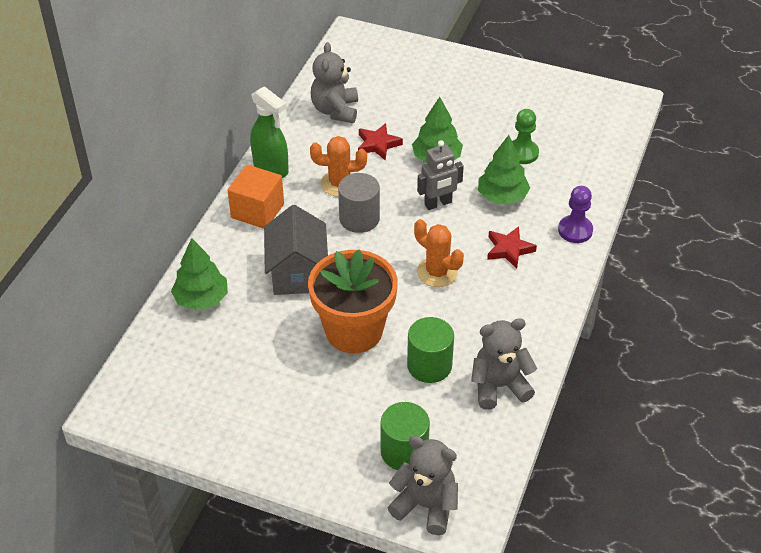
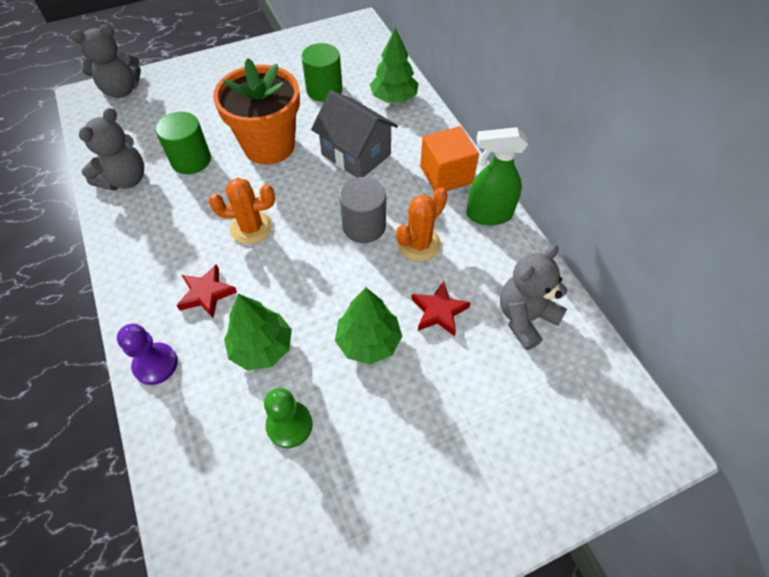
camera: 135 degrees right, 10 degrees up
grey teddy bear [311,42,358,123] -> grey teddy bear turned 90 degrees counterclockwise [500,245,567,350]
green cylinder [381,402,430,470] -> green cylinder moved to [301,43,343,102]
grey robot [417,140,464,210] -> none

